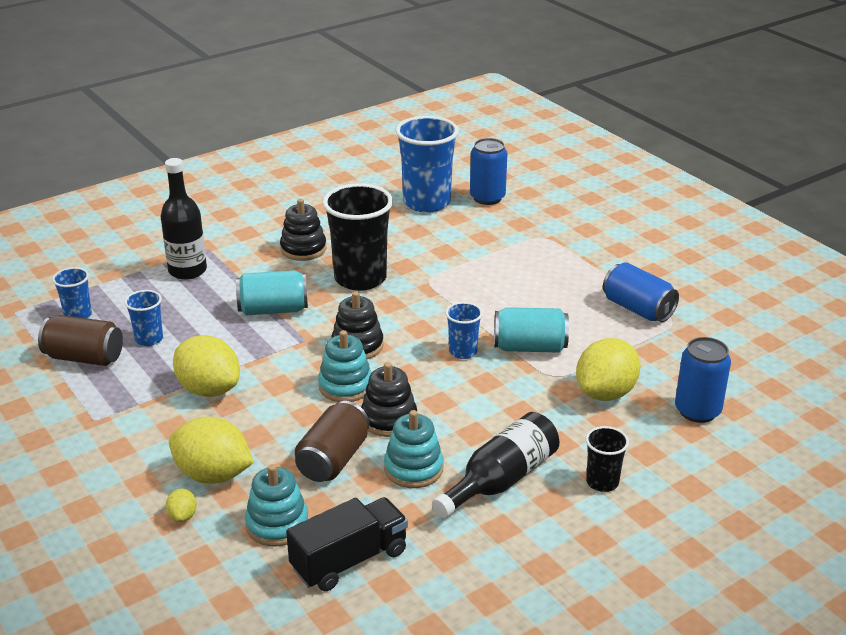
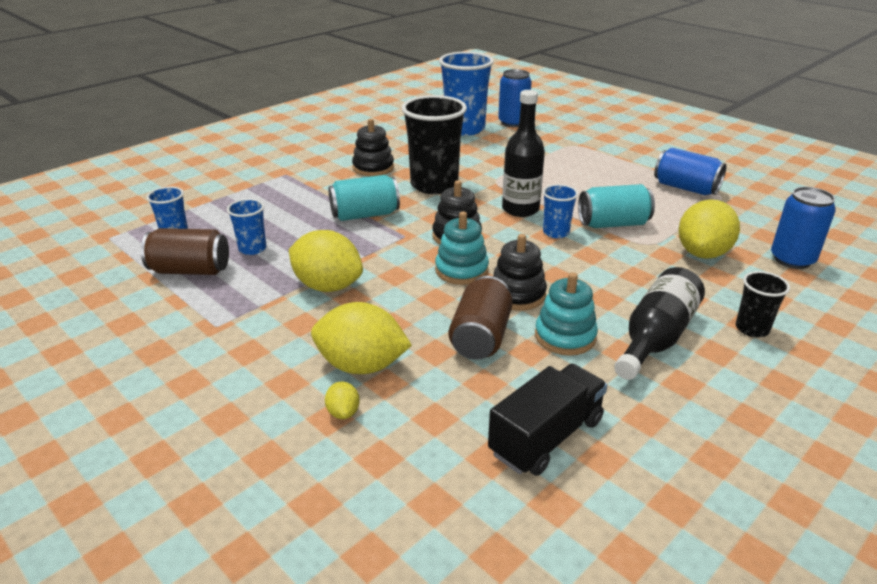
camera: 10 degrees left, 0 degrees up
black bottle [160,158,207,280] -> black bottle moved to [502,90,545,217]
turquoise stacking toy [245,464,309,546] -> none

